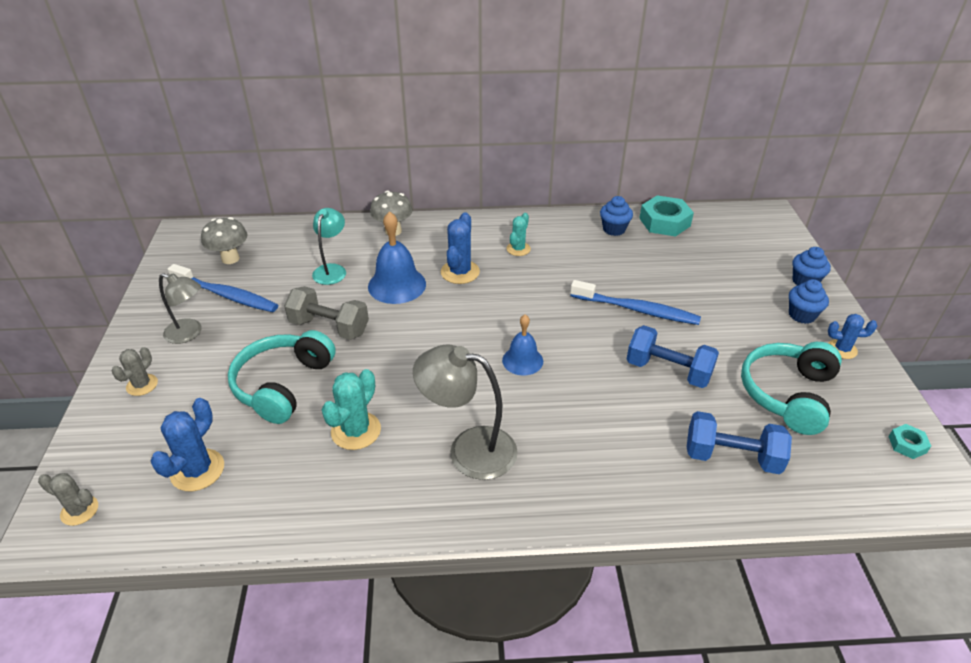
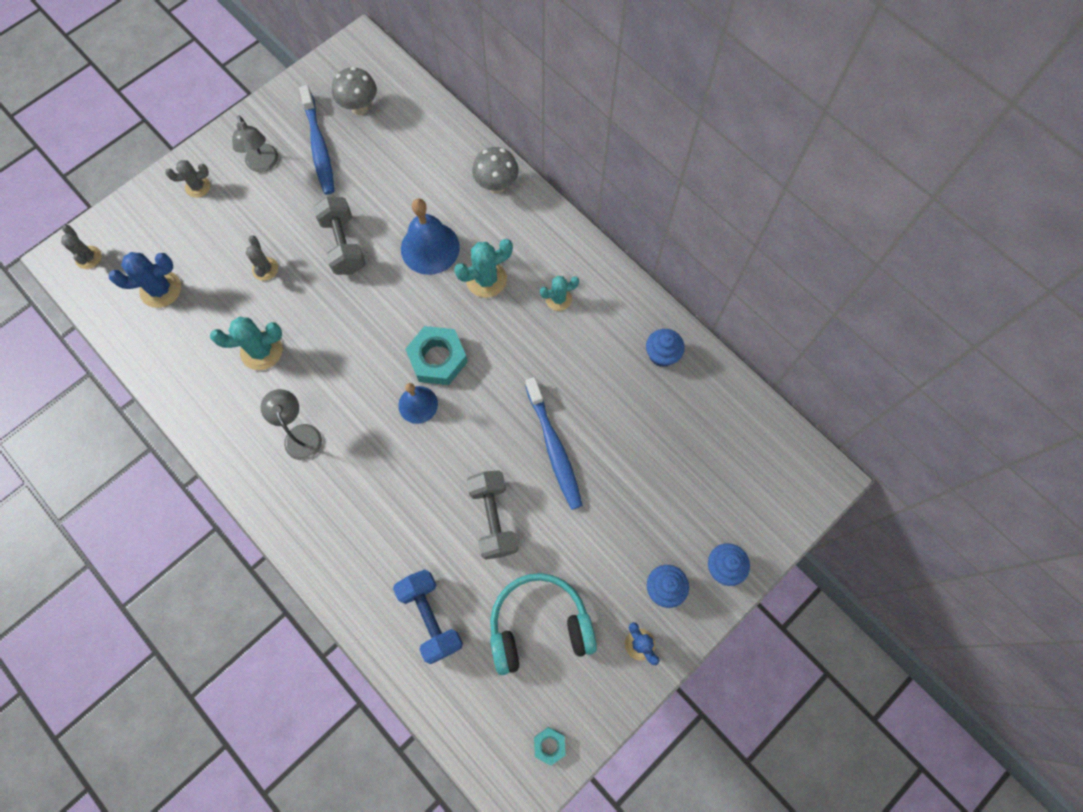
camera: 50 degrees right, 30 degrees up
turquoise headphones [228,330,336,424] -> grey cactus [245,235,278,281]
turquoise lamp [312,208,346,285] -> none
grey lamp [413,344,518,480] -> grey lamp [261,389,322,460], size x0.65
blue cactus [441,212,480,284] -> turquoise cactus [454,239,513,298]
blue dumbbell [627,325,719,388] -> grey dumbbell [466,470,519,560]
turquoise nut [639,195,694,236] -> turquoise nut moved to [405,326,468,385]

